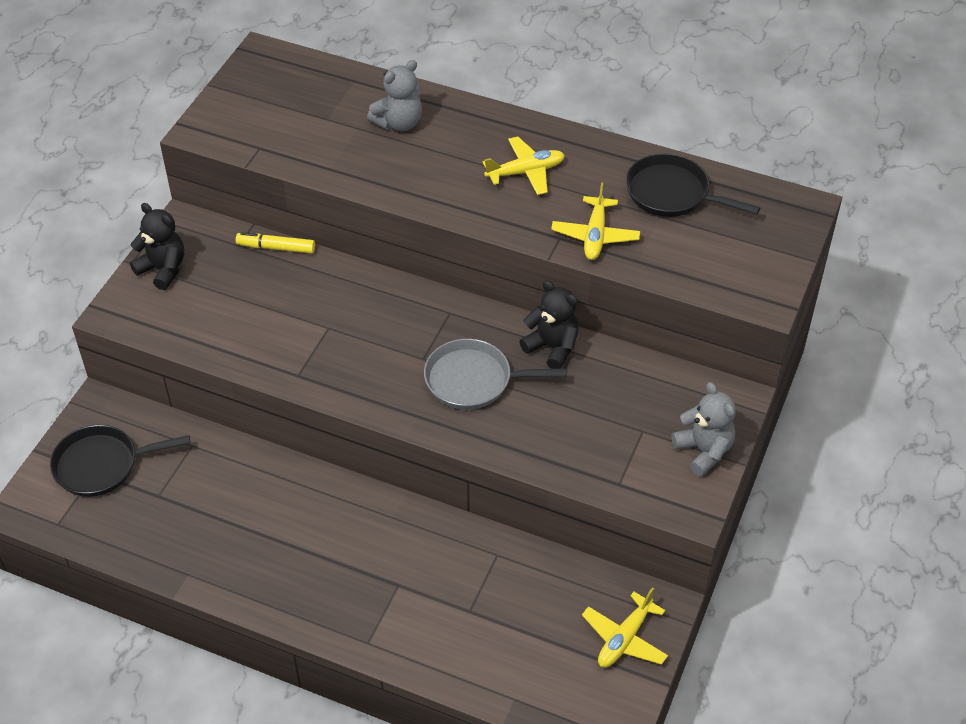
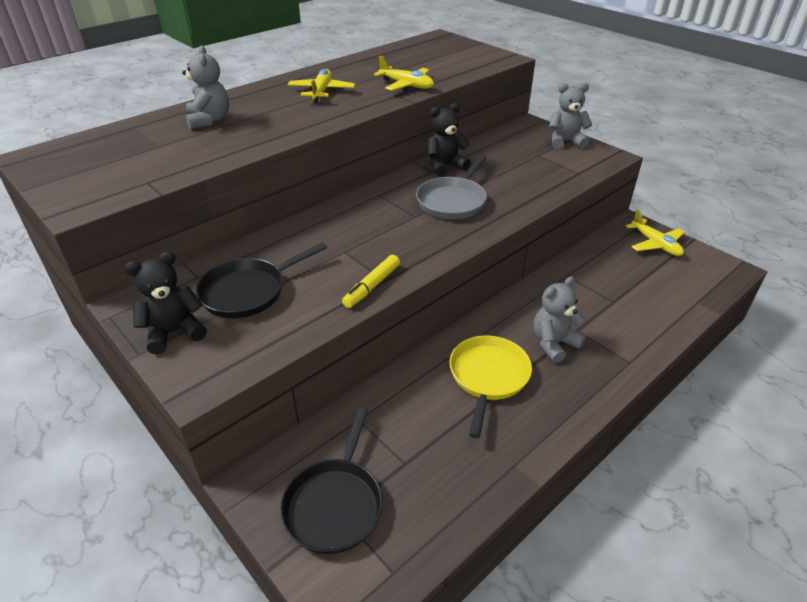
camera: 65 degrees left, 10 degrees down
yellow marker [236,232,315,253] -> yellow marker moved to [342,255,400,308]
black pan [626,153,760,217] -> black pan moved to [195,242,327,318]
none -> yellow pan [449,335,532,438]
none -> grey teddy bear [534,276,586,363]

